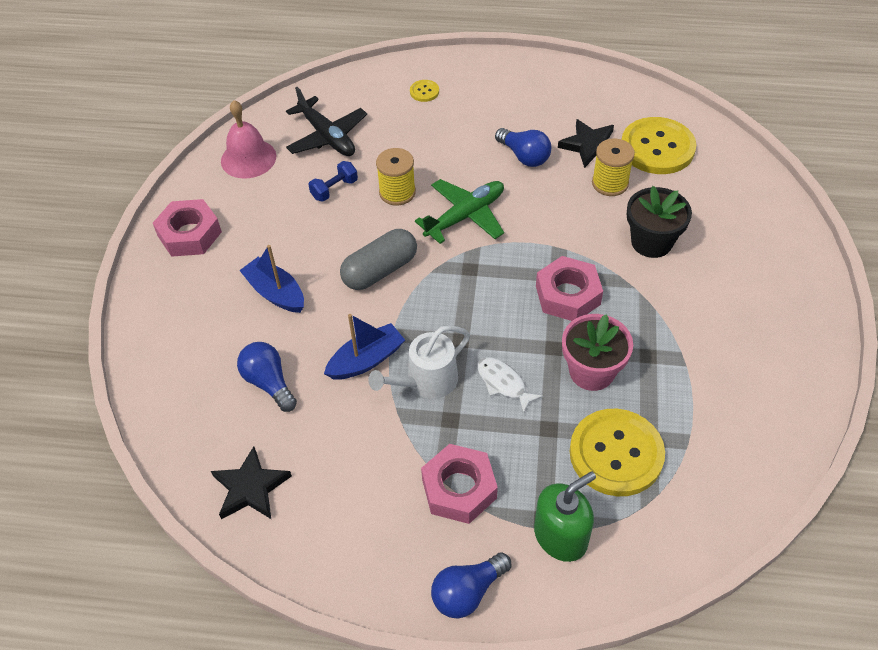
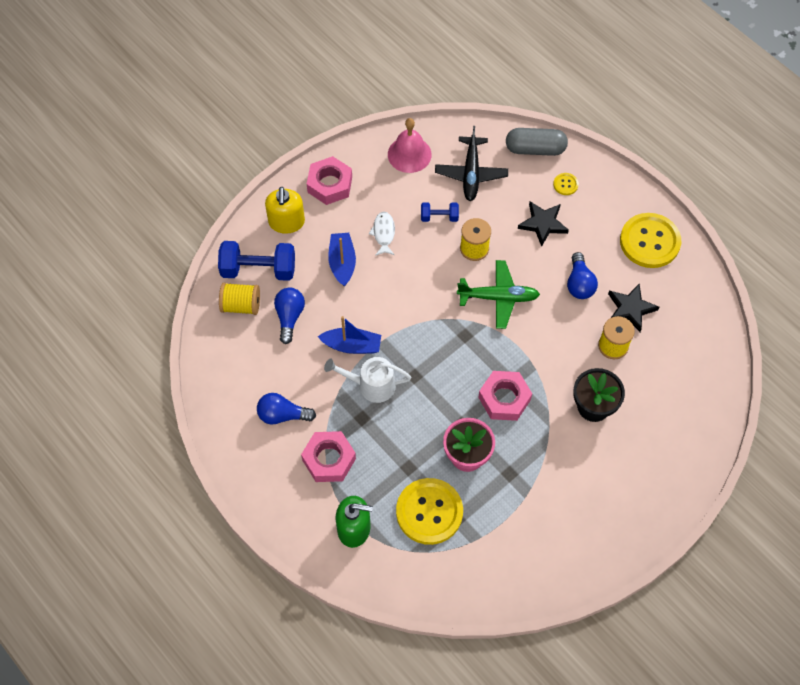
camera: 40 degrees right, 10 degrees up
black star [211,446,292,519] -> black star moved to [518,201,569,247]
grey capsule [340,229,417,290] -> grey capsule moved to [506,128,568,156]
blue light bulb [431,552,512,618] -> blue light bulb moved to [257,393,316,425]
white fish [477,357,543,414] -> white fish moved to [369,212,395,256]
yellow button [621,117,696,174] -> yellow button moved to [620,213,681,268]
none -> blue dumbbell [218,241,295,281]
none -> yellow spool [219,283,260,315]
none -> yellow soap dispenser [265,187,305,234]

